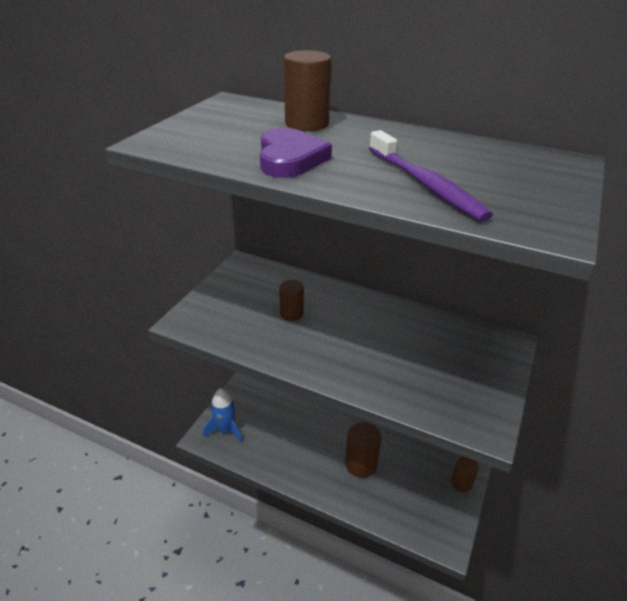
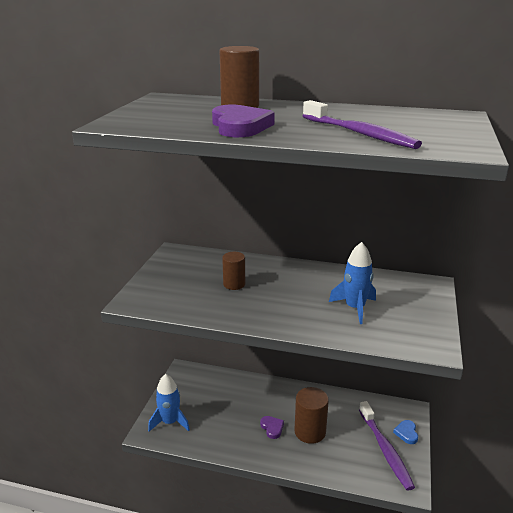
camera: 10 degrees left, 10 degrees down
brown cylinder [451,456,479,492] -> blue heart [393,420,418,444]
none -> purple heart [260,416,284,439]
none -> blue rocket [329,242,376,324]
none -> purple toothbrush [359,401,415,491]

